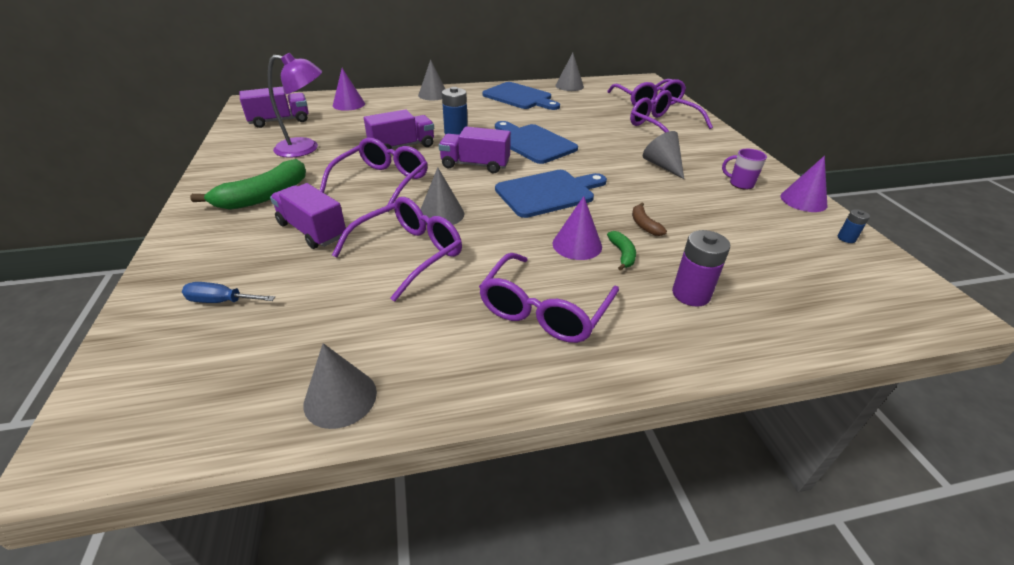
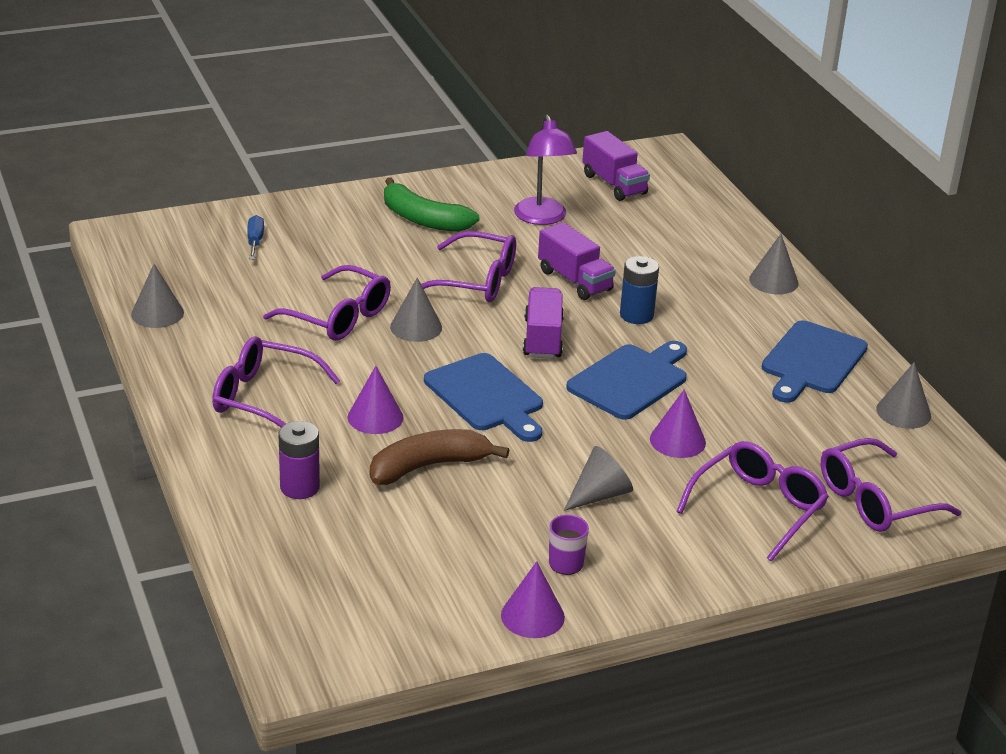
camera: 80 degrees right, 5 degrees down
purple truck [270,183,346,249] -> none
purple cone [333,68,365,111] -> purple cone moved to [650,389,706,458]
green banana [607,231,636,271] -> none
brown banana [632,202,667,236] -> brown banana [370,429,509,485], size x2.09
blue battery [838,209,870,243] -> none

